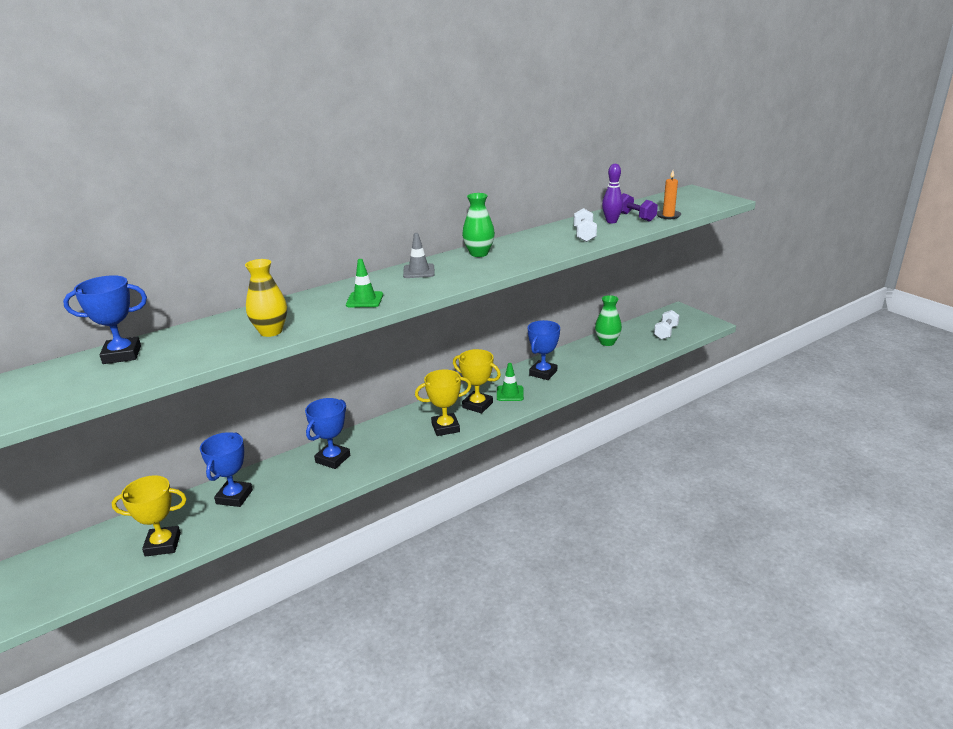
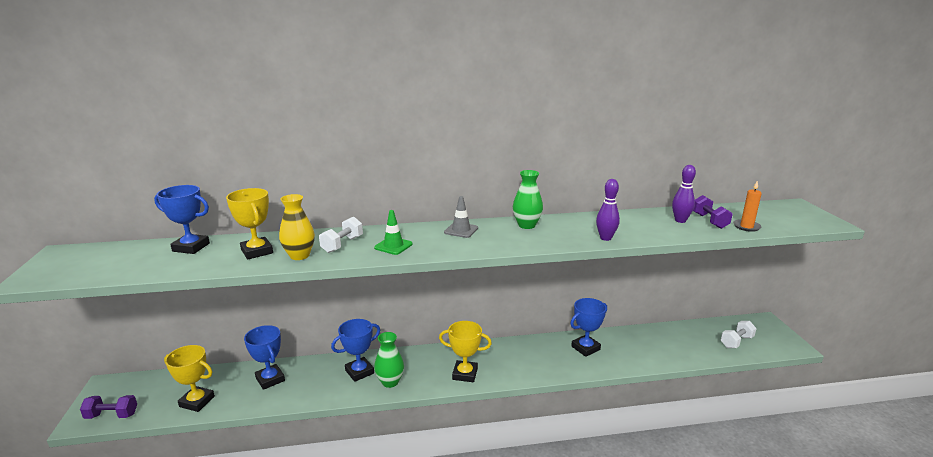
camera: 25 degrees right, 5 degrees down
blue trophy [200,432,253,507] -> blue trophy turned 75 degrees counterclockwise [244,325,285,390]
yellow trophy [453,349,501,413] -> yellow trophy moved to [226,188,273,259]
green traffic cone [497,363,524,401] -> none
white dumbbell [574,208,597,242] -> white dumbbell moved to [319,217,363,253]
green vase [595,295,622,346] -> green vase moved to [374,332,404,388]
none -> purple dumbbell [80,395,137,419]
none -> purple bowling pin [596,179,620,241]

